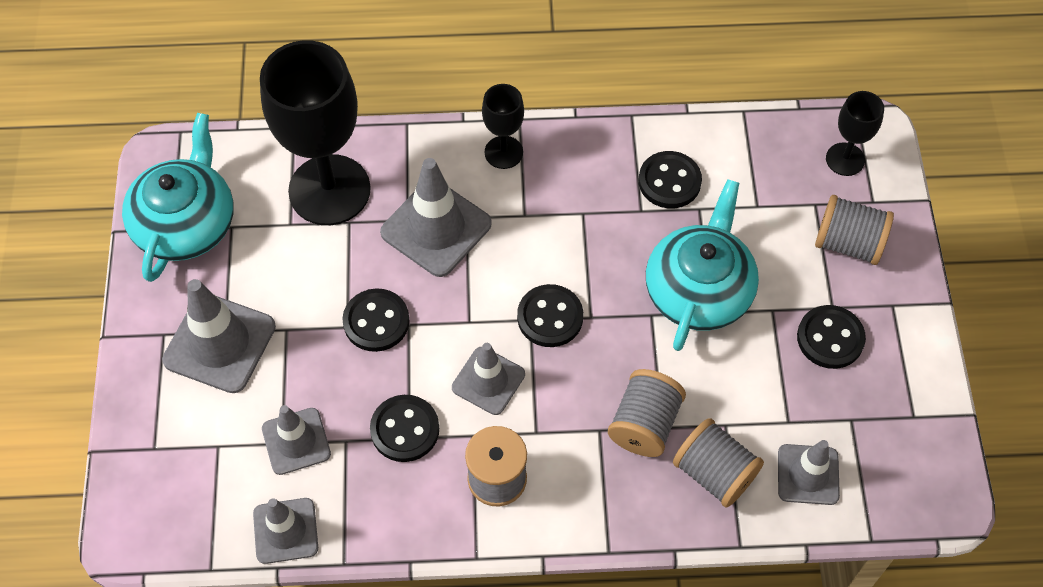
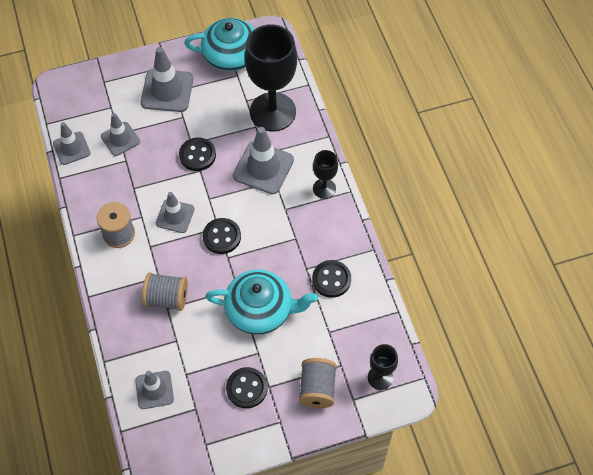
camera: 75 degrees right, 0 degrees up
black button [370,395,439,462] -> none
grey spool [673,418,764,508] -> none

